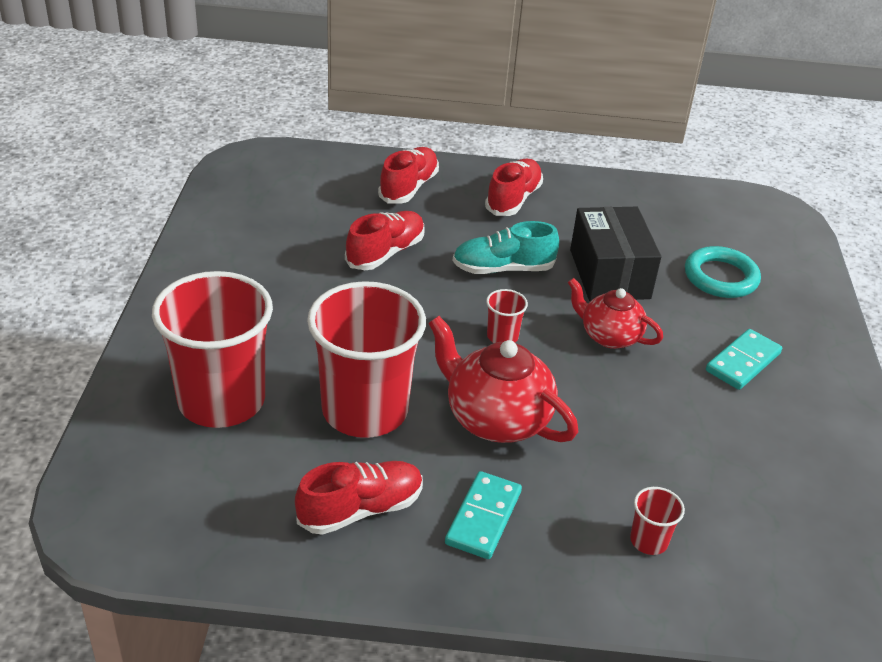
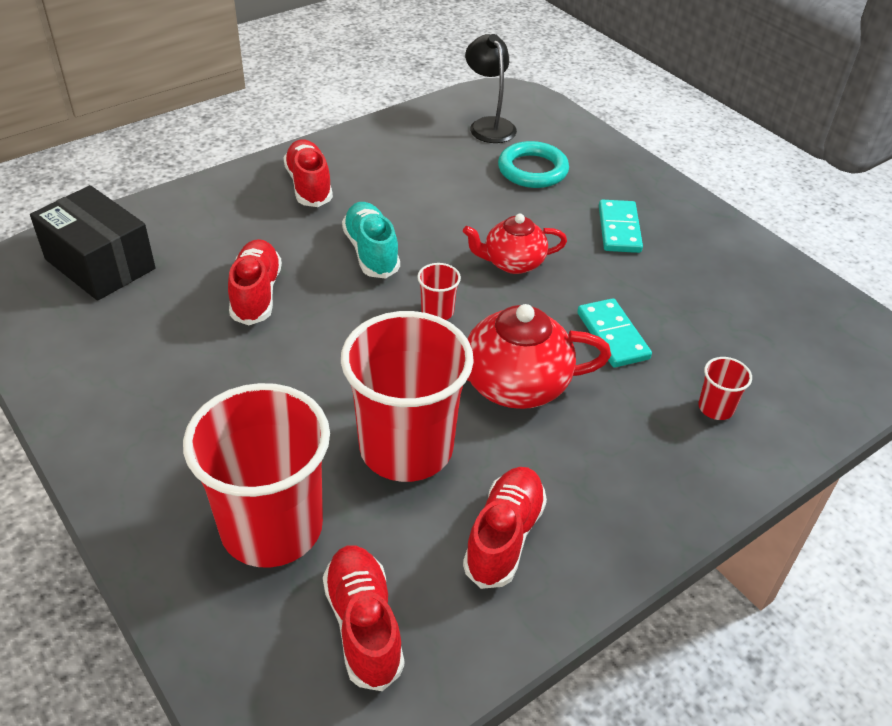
camera: 40 degrees left, 5 degrees up
red shoe [378,147,439,204] -> red shoe moved to [323,545,404,691]
turquoise domino [445,471,522,559] -> turquoise domino moved to [577,298,652,368]
turquoise shoe [453,221,559,274] -> turquoise shoe turned 120 degrees clockwise [342,202,400,279]
black box [570,207,661,301] -> black box moved to [30,185,156,301]
none -> black lamp [465,34,517,143]

